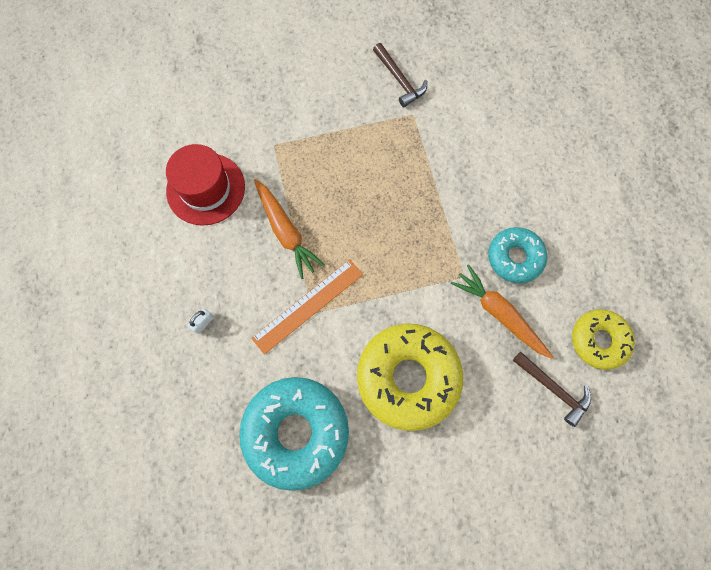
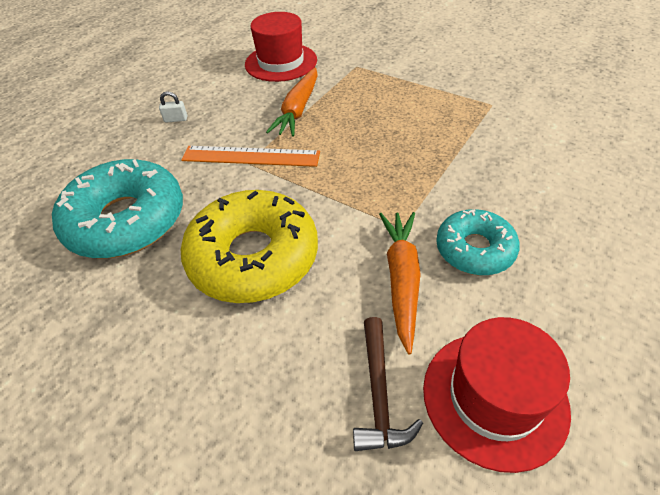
camera: 50 degrees right, 25 degrees down
brown hammer [373,43,427,107] -> none
yellow donut [572,309,635,370] -> red hat [423,317,571,473]

